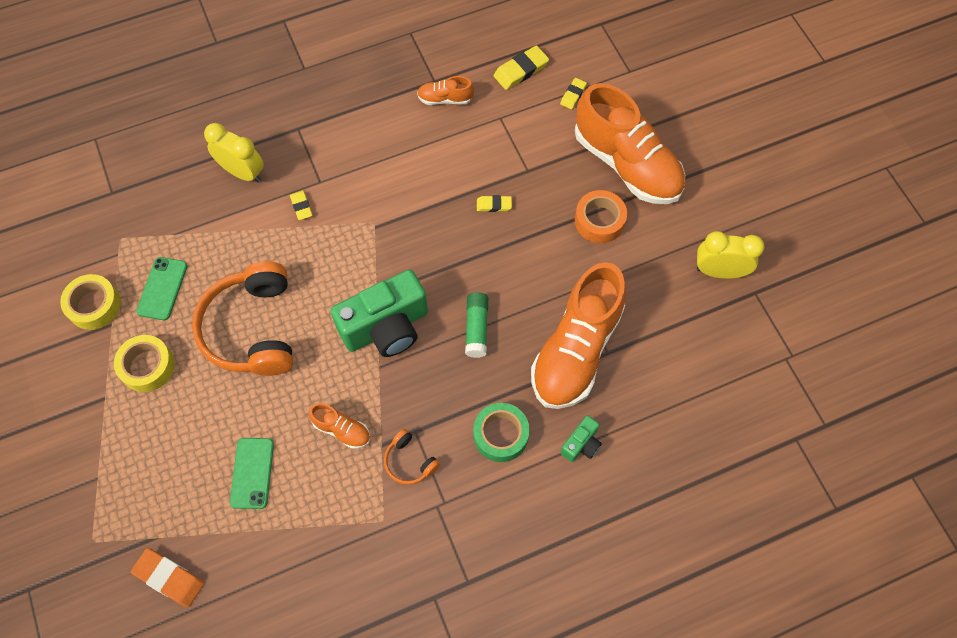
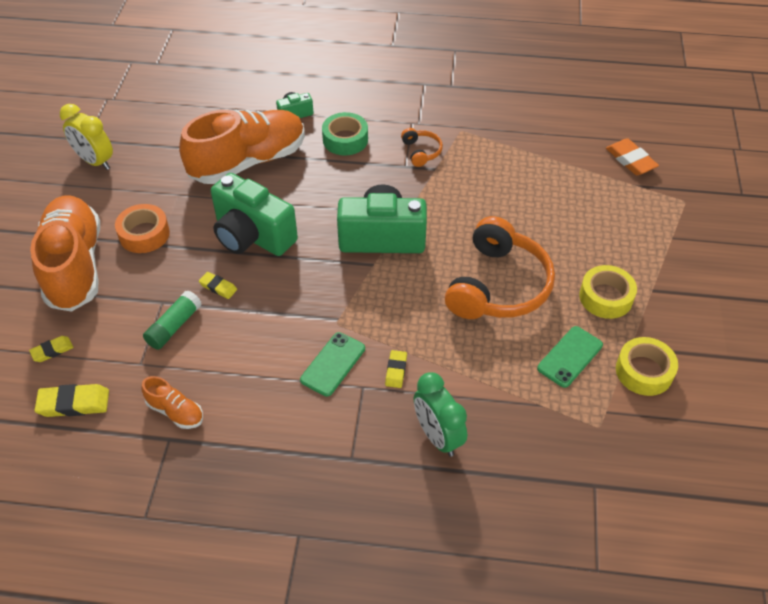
camera: 150 degrees left, 15 degrees down
yellow clock [204,123,264,183] -> green clock [414,372,467,457]
green phone [230,438,274,509] -> green phone moved to [300,332,365,397]
orange shoe [308,403,370,449] -> none
green glue stick [465,292,488,358] -> green glue stick moved to [143,290,202,350]
none -> green camera [211,173,298,256]

